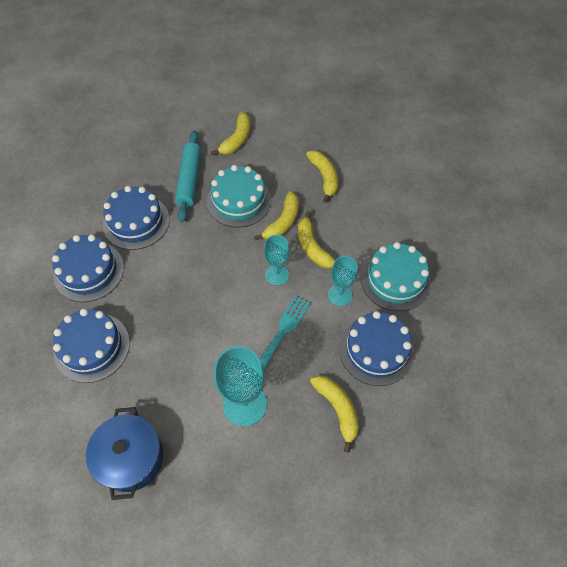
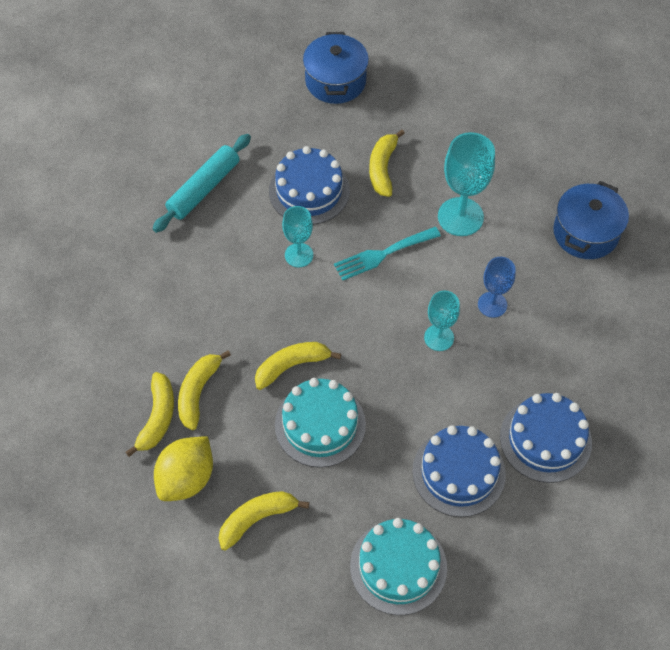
camera: 145 degrees left, 0 degrees up
blue cake [53,309,130,383] -> none
turquoise rolling pin [175,130,201,222] -> turquoise rolling pin moved to [153,134,251,233]
turquoise goblet [264,235,290,285] -> turquoise goblet moved to [424,290,460,351]
yellow banana [298,211,335,269] -> yellow banana moved to [126,372,174,457]
turquoise cake [360,242,431,311] -> turquoise cake moved to [350,518,447,615]
none -> yellow lemon [154,436,213,501]
none -> blue pot [303,32,369,104]
none -> blue goblet [478,257,516,318]

